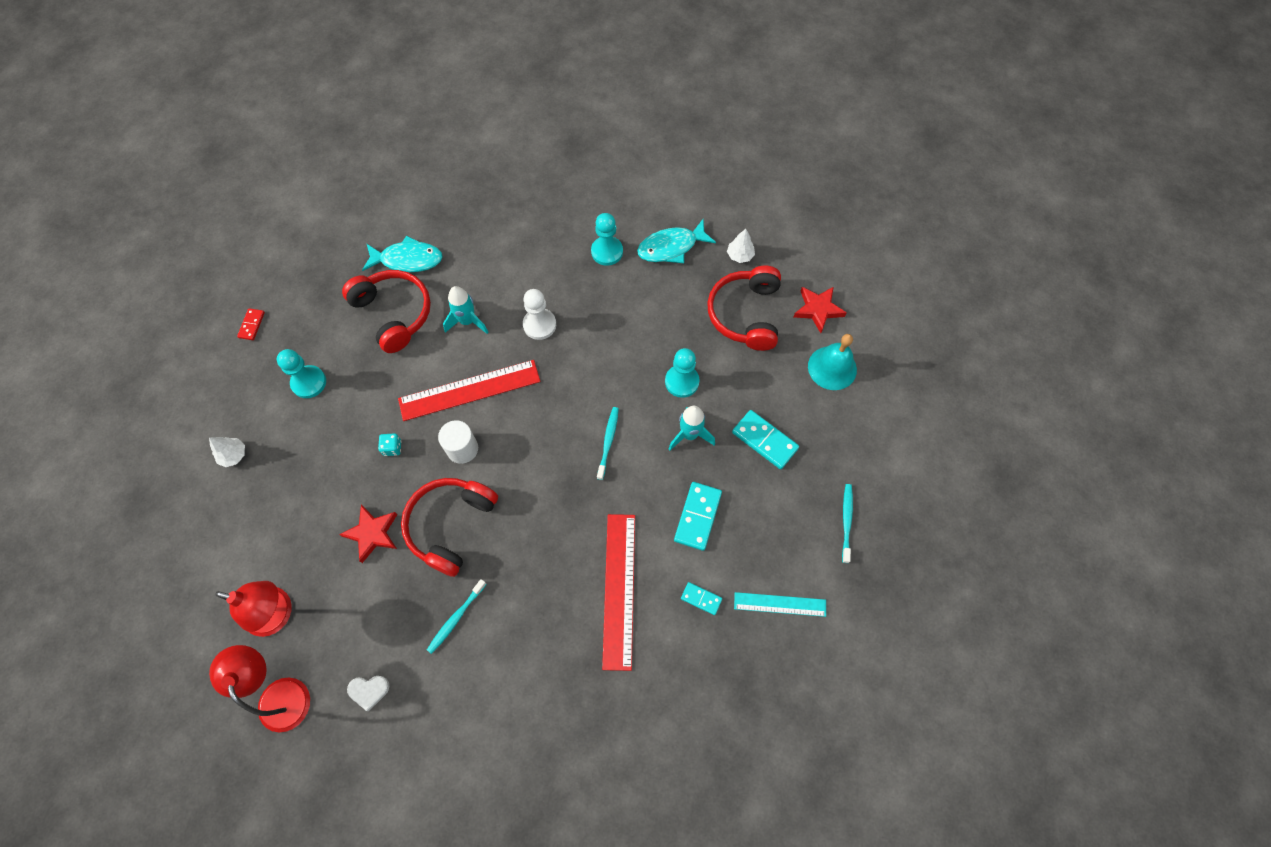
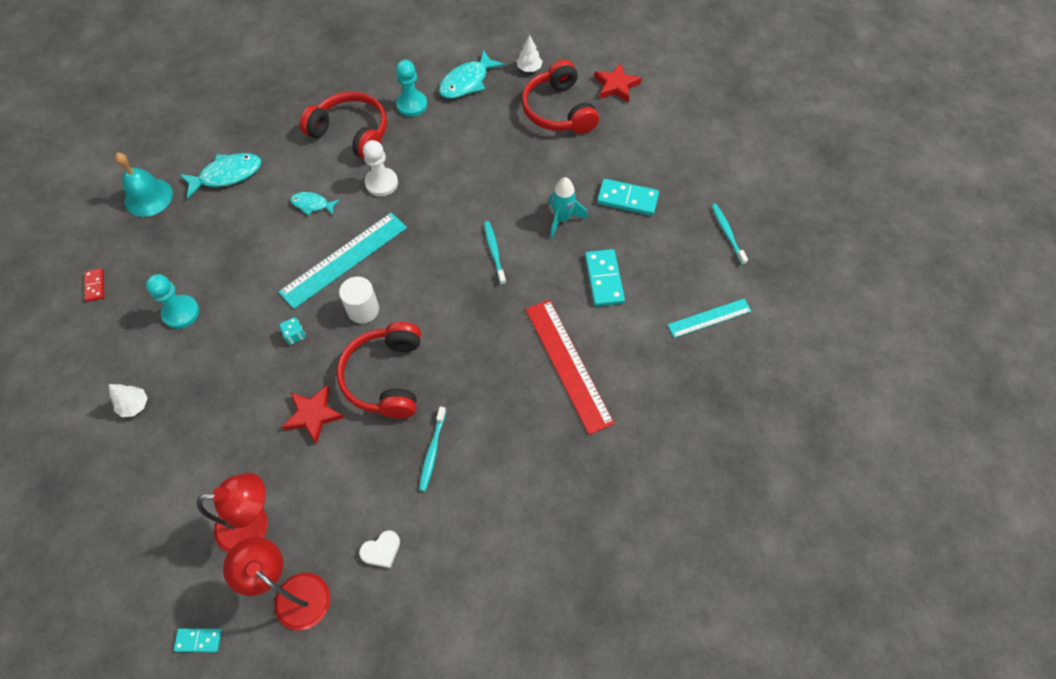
camera: 25 degrees left, 5 degrees down
red headphones [342,270,431,353] -> red headphones moved to [300,91,387,159]
red ruler [398,360,541,421] -> turquoise ruler [279,212,407,309]
turquoise rocket [443,286,489,334] -> turquoise fish [290,192,340,215]
turquoise pawn [665,348,700,398] -> none
turquoise domino [681,582,722,615] -> turquoise domino moved to [174,628,222,652]
turquoise bell [808,334,857,390] -> turquoise bell moved to [115,153,173,217]

